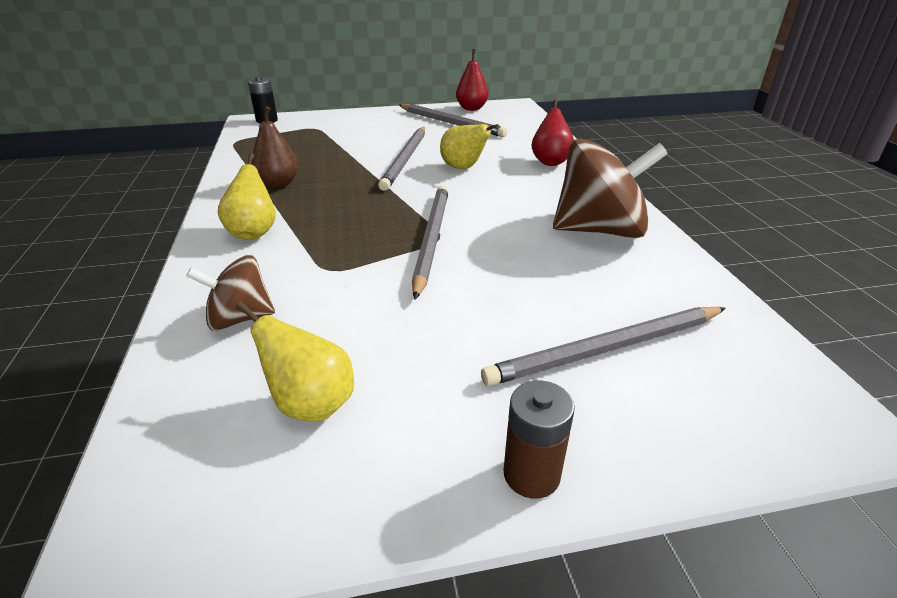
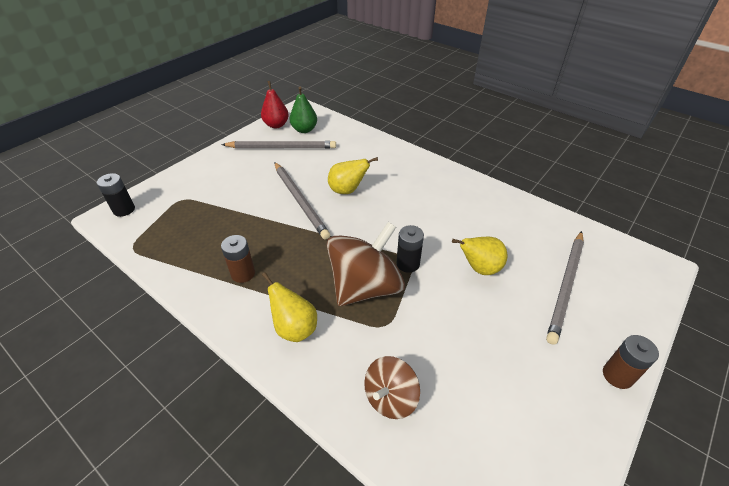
camera: 40 degrees left, 10 degrees up
yellow pear [236,302,354,422] -> yellow pear moved to [452,237,508,275]
brown pear [251,106,298,188] -> brown battery [221,235,255,283]
grey pencil [412,186,449,299] -> black battery [397,225,424,273]
red pear [532,100,574,166] -> none
brown spinning top [553,139,668,238] -> brown spinning top moved to [327,222,405,306]
none -> green pear [289,87,317,133]

